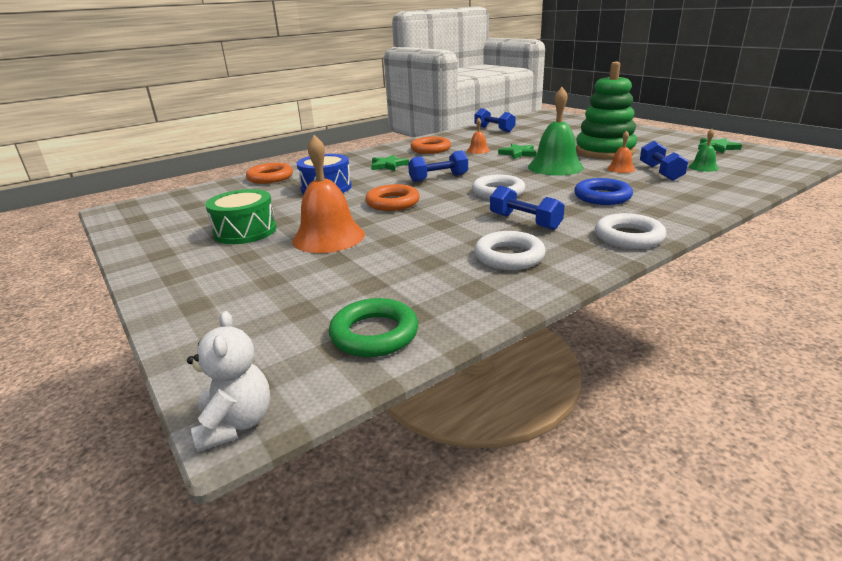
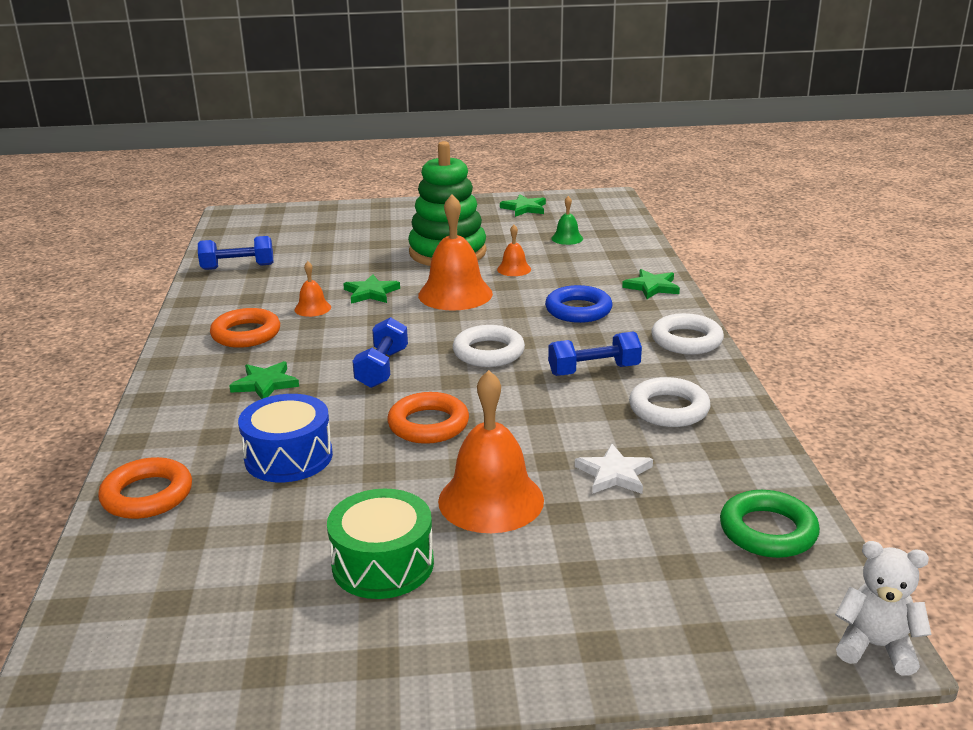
camera: 60 degrees left, 0 degrees up
green bell [528,87,584,176] -> orange bell [418,194,493,311]
blue dumbbell [640,141,689,181] -> none
none -> white star [575,444,653,494]
none -> green star [622,269,680,299]

